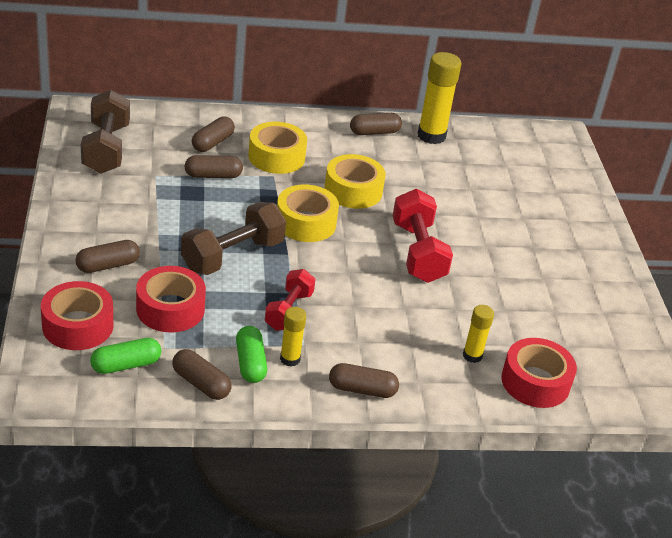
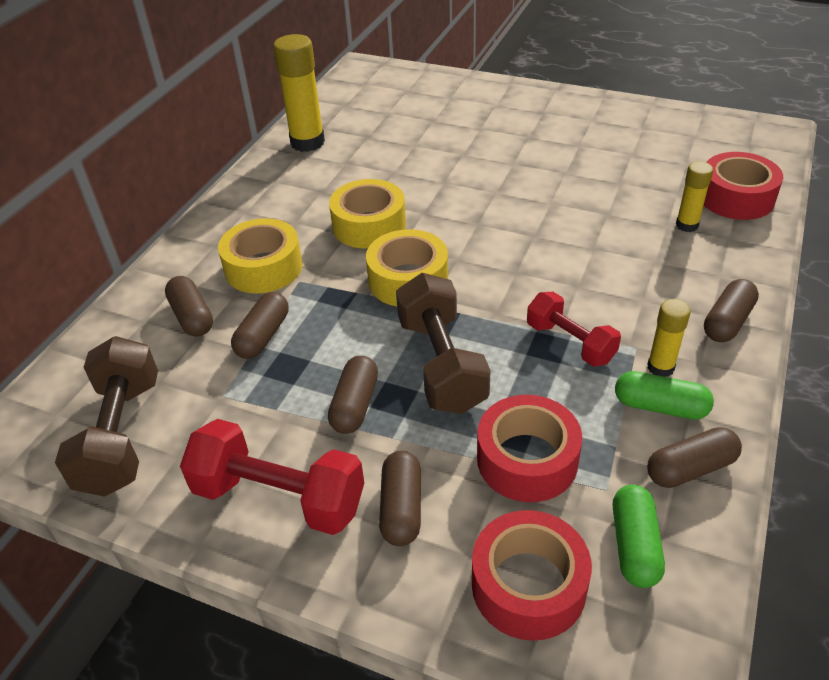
camera: 55 degrees left, 5 degrees up
brown dumbbell [81,90,130,174] -> brown dumbbell turned 60 degrees clockwise [55,336,158,497]
brown capsule [350,113,402,135] -> brown capsule moved to [328,356,378,434]
red dumbbell [393,189,453,283] -> red dumbbell moved to [180,419,364,535]

